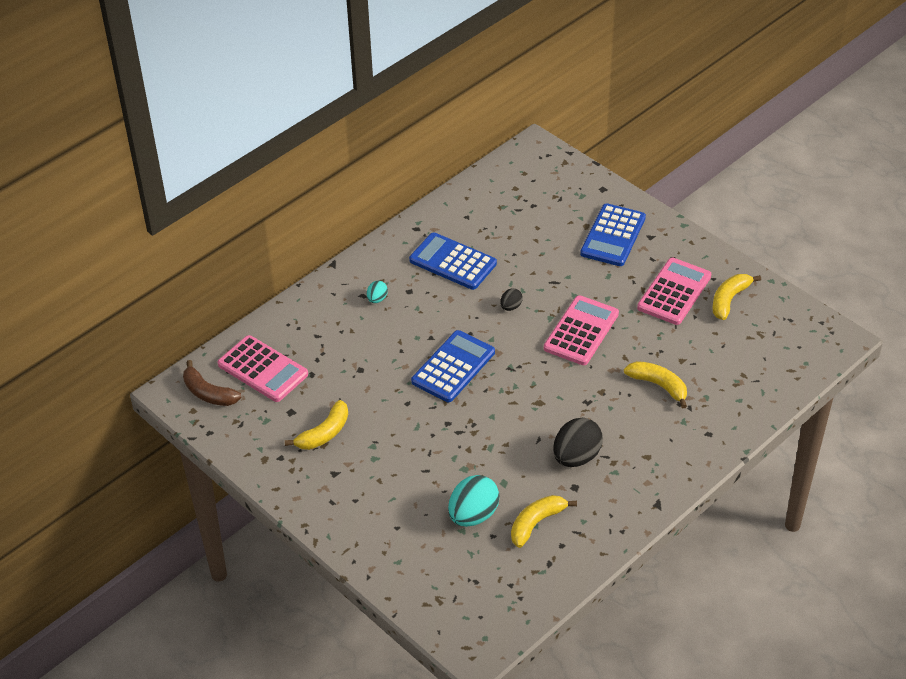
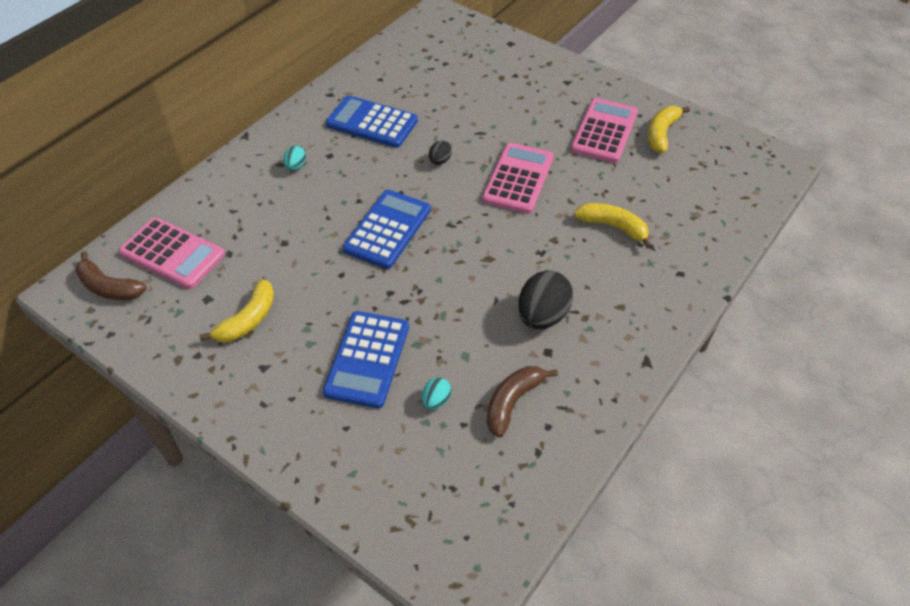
camera: 10 degrees left, 5 degrees up
turquoise egg [448,475,500,527] -> turquoise egg [422,377,451,410], size x0.50
yellow banana [511,495,577,548] -> brown banana [486,366,558,438]
blue calculator [580,203,646,266] -> blue calculator moved to [323,311,409,408]

